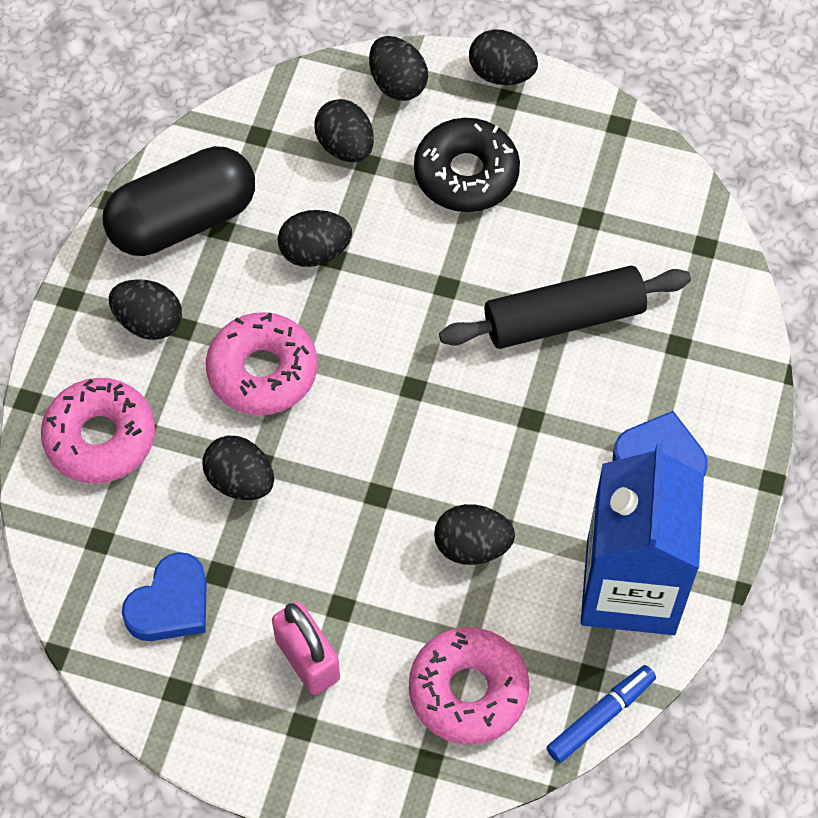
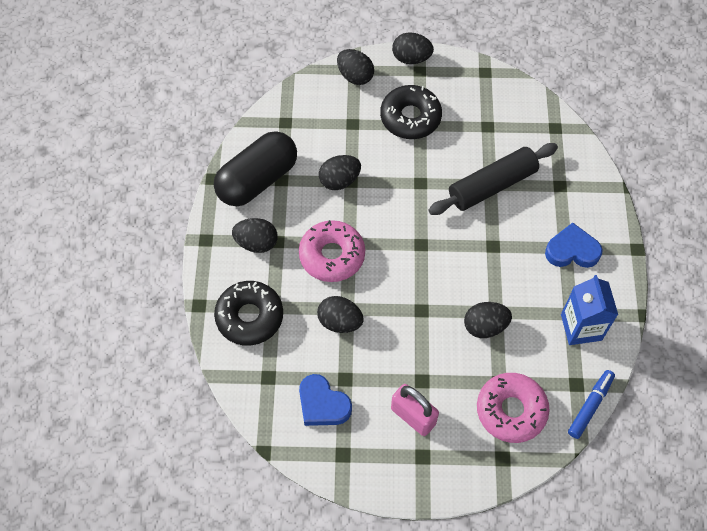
camera: 15 degrees left, 0 degrees up
pink donut [41,378,155,484] -> black donut [214,281,283,346]
blue heart [122,552,207,641] -> blue heart turned 105 degrees clockwise [299,374,352,426]
black egg [314,99,374,162] -> none
blue carton [581,443,704,635] -> blue carton [561,275,618,345], size x0.62

